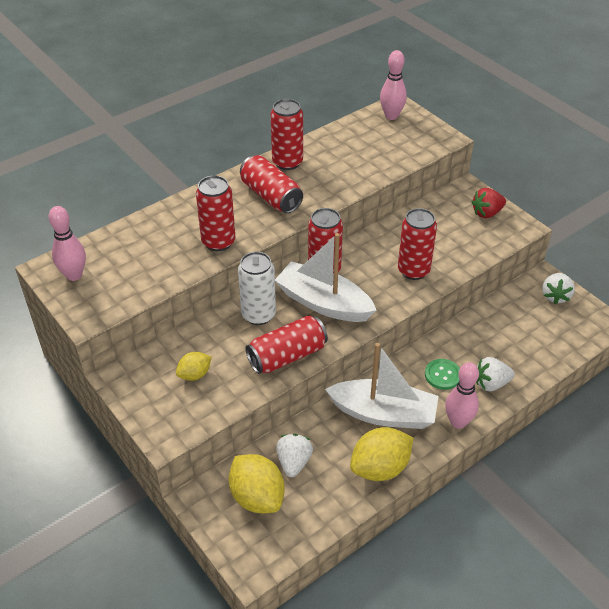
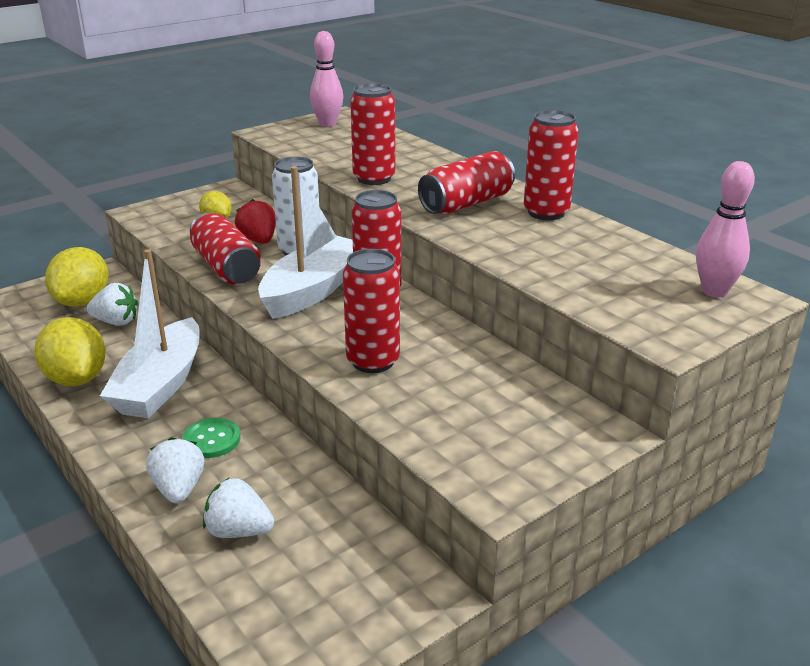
camera: 90 degrees right, 15 degrees down
yellow lemon [228,454,285,513] -> yellow lemon turned 45 degrees counterclockwise [45,247,109,307]
pink bowling pin [445,362,479,429] -> none
red strawberry [472,188,506,218] -> red strawberry moved to [235,199,276,244]
white strawberry [542,273,575,304] -> white strawberry moved to [203,477,274,538]

